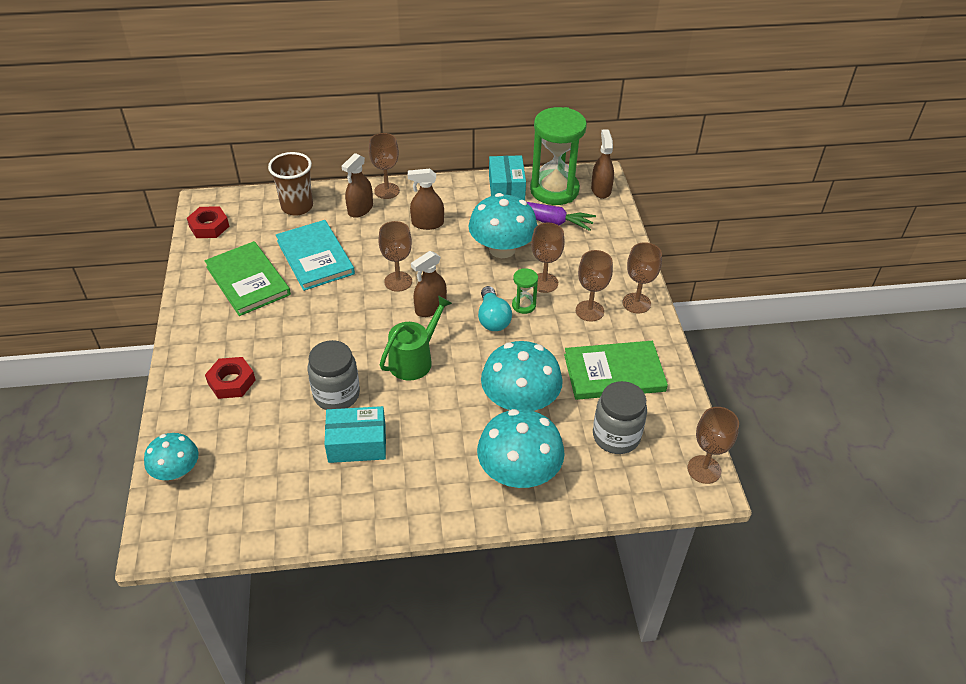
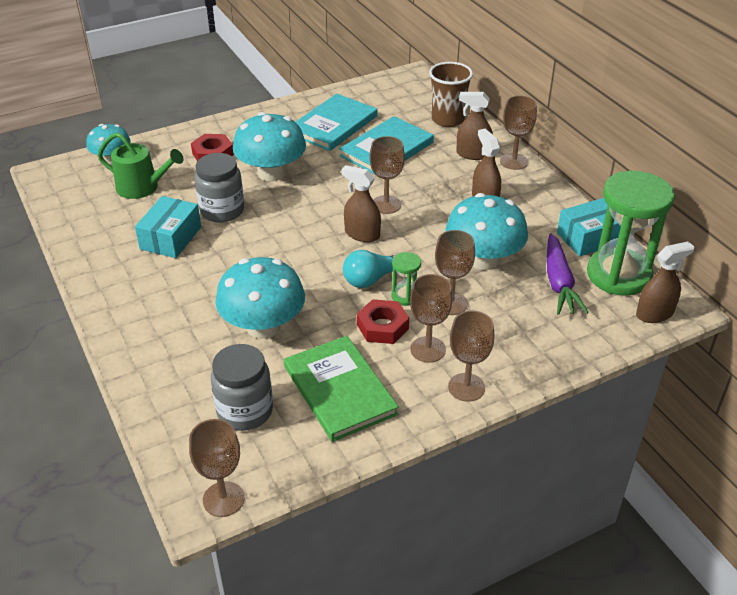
camera: 70 degrees right, 5 degrees down
red nut [187,206,229,238] -> red nut moved to [357,299,409,344]
green book [205,241,291,316] -> turquoise book [296,94,377,151]
turquoise box [324,406,386,463] -> turquoise box turned 45 degrees clockwise [135,196,201,258]
green watering can [380,295,452,381] -> green watering can moved to [98,132,184,199]
turquoise mushroom [477,409,565,488] -> turquoise mushroom moved to [233,112,306,181]

